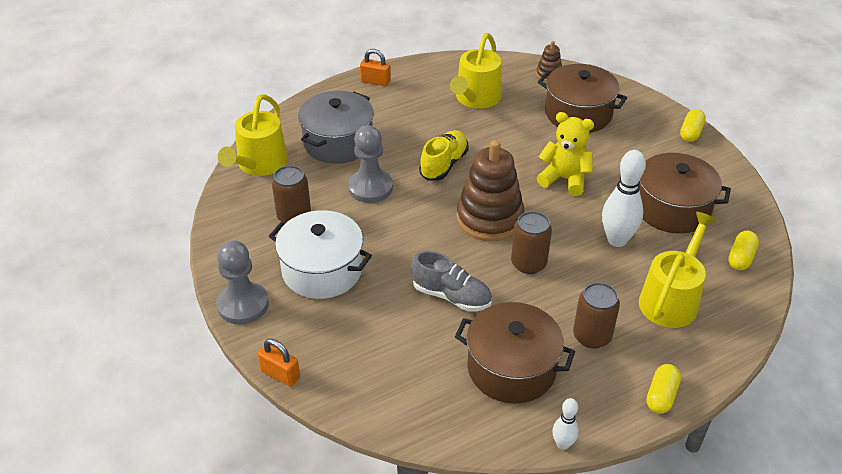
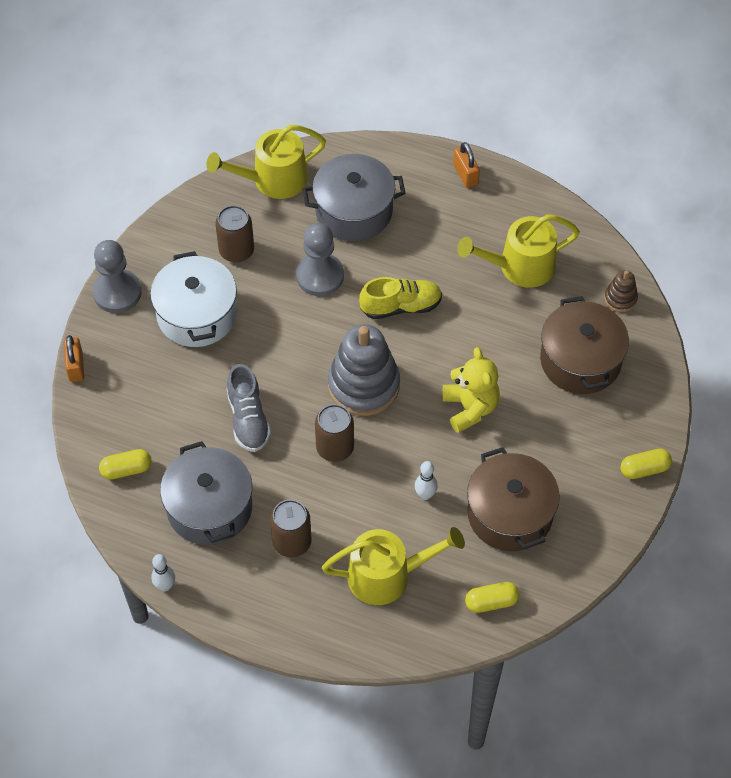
camera: 50 degrees right, 15 degrees up
brown pot [455,302,575,404] -> grey pot [160,441,252,545]
brown stacking toy [457,140,524,241] -> grey stacking toy [328,325,400,416]
white bowling pin [602,150,646,247] -> white bowling pin [415,461,438,500], size x0.53
yellow capsule [646,364,681,414] -> yellow capsule moved to [99,449,151,479]

